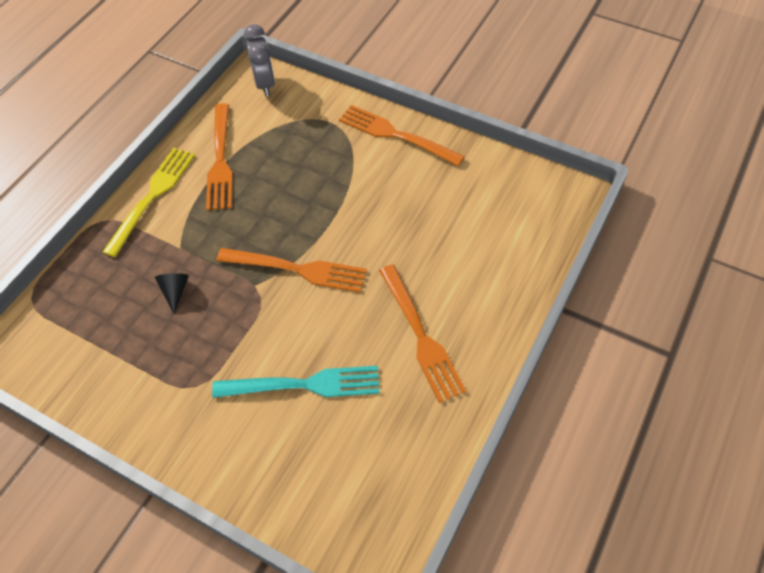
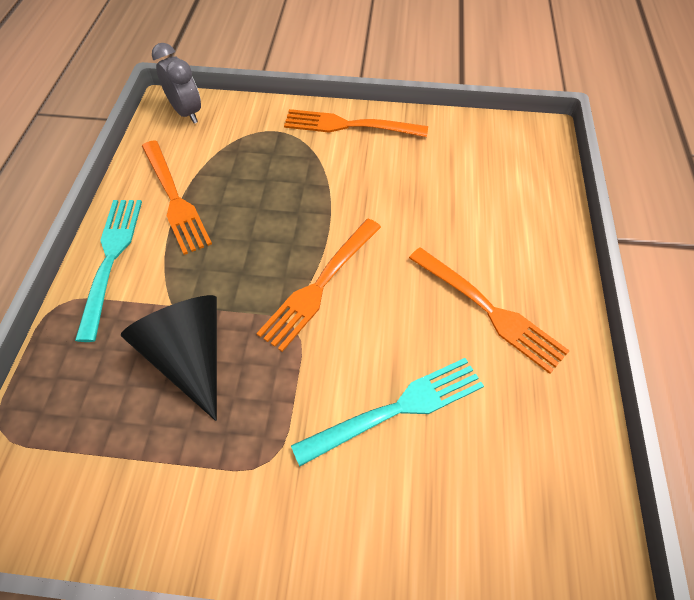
camera: 25 degrees left, 0 degrees up
yellow fork [103,148,195,257] -> turquoise fork [75,200,142,342]
black cone [155,273,189,314] -> black cone [121,295,217,421], size x2.29
orange fork [217,248,367,293] -> orange fork turned 135 degrees clockwise [256,219,381,352]

